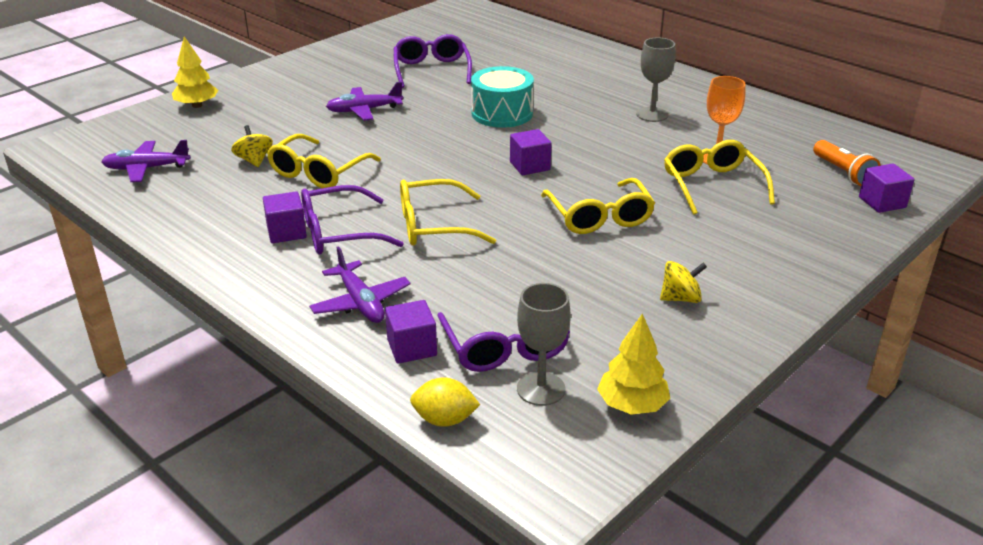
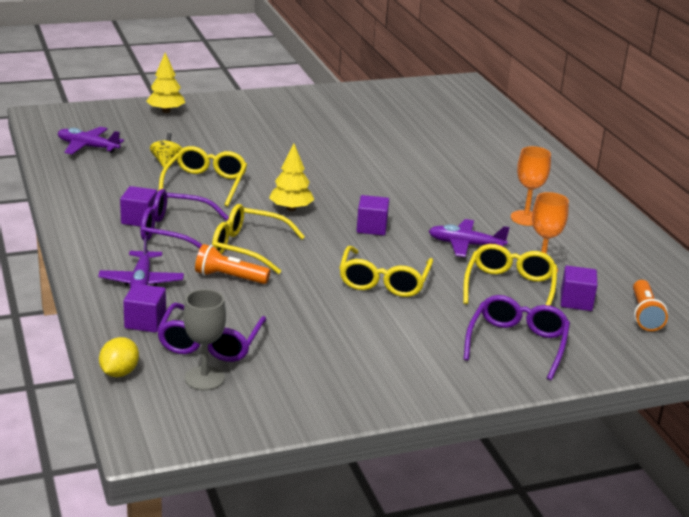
camera: 25 degrees right, 5 degrees down
yellow glasses [267,134,381,188] -> yellow glasses turned 135 degrees clockwise [159,146,247,207]
purple plane [326,82,403,121] -> purple plane moved to [429,219,510,257]
purple glasses [394,34,472,88] -> purple glasses moved to [464,295,570,380]
yellow lemon [410,378,480,427] -> yellow lemon turned 75 degrees clockwise [99,337,139,377]
turquoise drum [471,66,534,128] -> none
yellow tree [597,313,670,415] -> yellow tree moved to [269,144,314,211]
grey goblet [636,37,676,122] -> orange goblet [511,146,551,226]
yellow spinning top [660,261,707,303] -> none
purple cube [859,164,915,213] -> purple cube moved to [561,266,597,311]
none -> orange flashlight [195,244,270,284]

